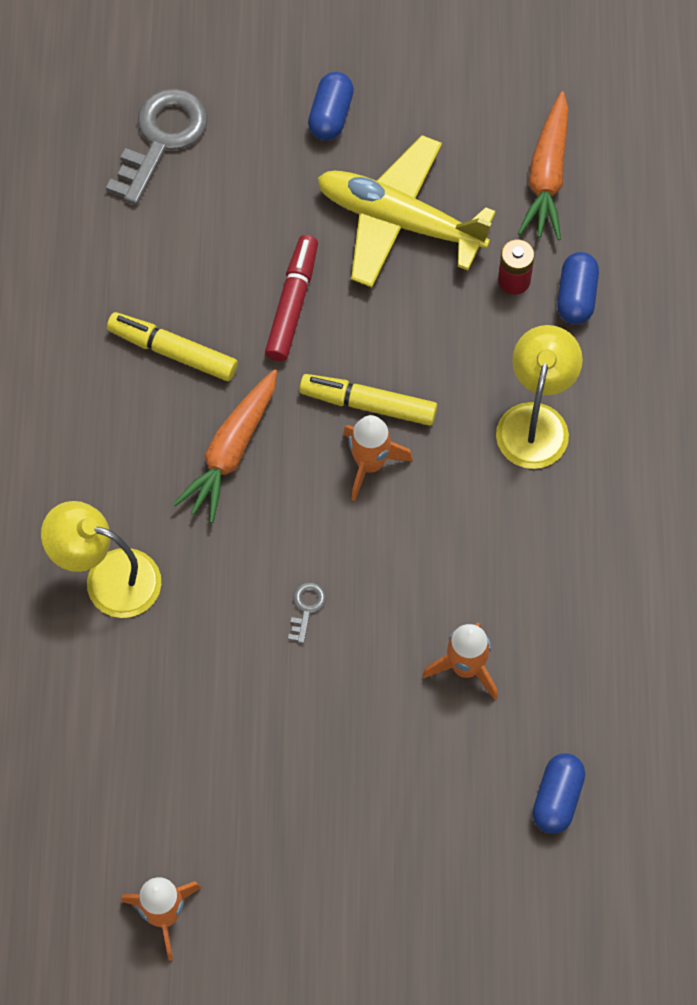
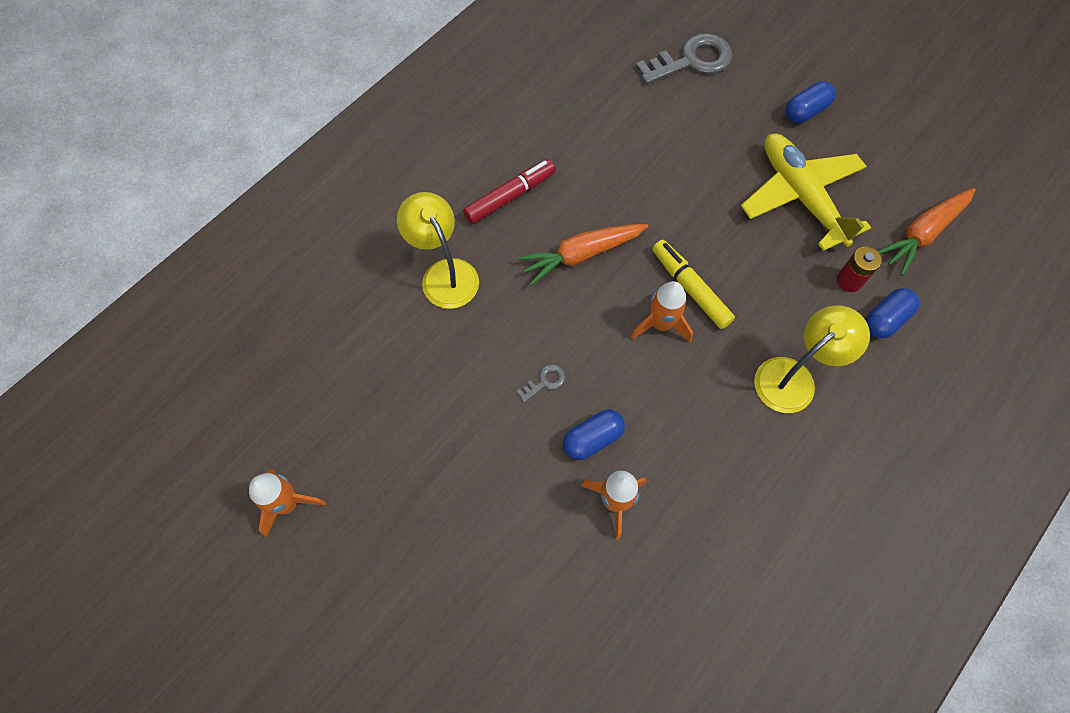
camera: 40 degrees right, 0 degrees up
yellow marker [107,312,238,381] -> none
red marker [265,235,318,362] -> red marker moved to [463,159,556,224]
blue capsule [533,753,585,834] -> blue capsule moved to [563,410,625,460]

